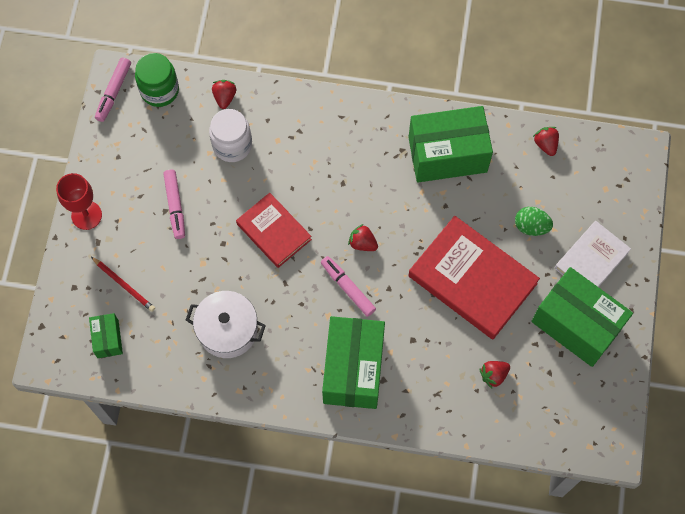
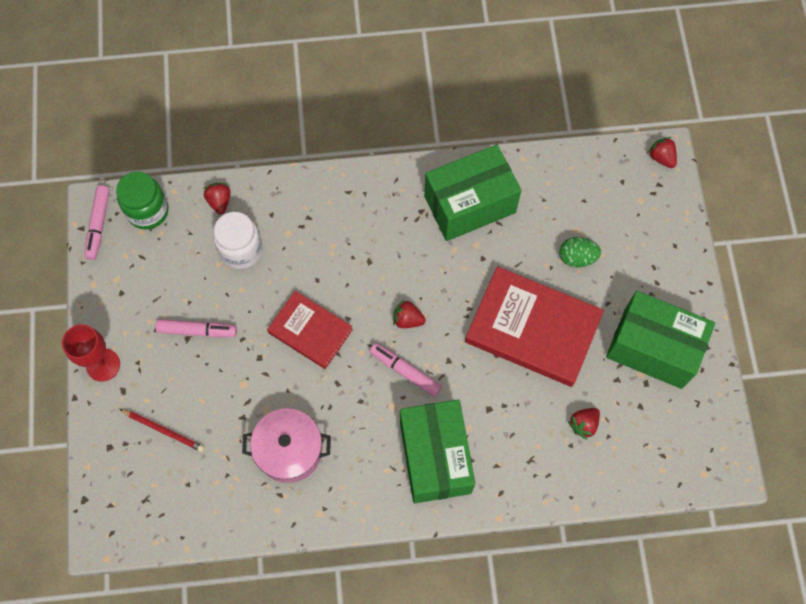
camera: 15 degrees left, 0 degrees up
green box [89,313,123,358] -> none
pink marker [163,169,185,239] -> pink marker turned 60 degrees counterclockwise [156,319,237,337]
white pot [186,291,266,358] -> pink pot [242,408,331,483]
red strawberry [533,127,559,156] -> red strawberry moved to [648,137,677,168]
white book [555,221,631,287] -> none

